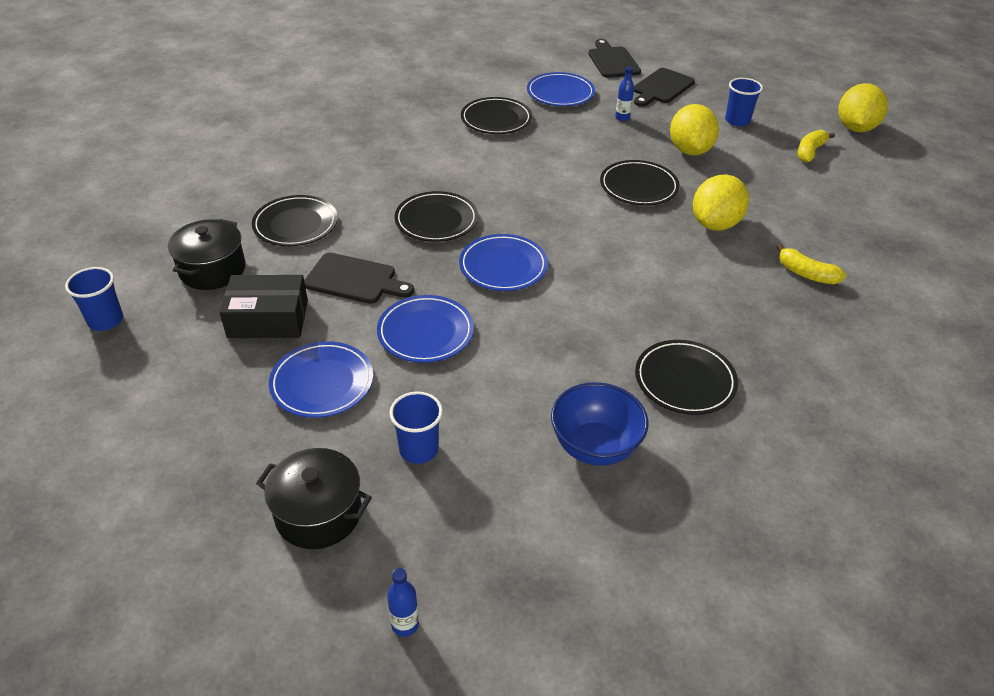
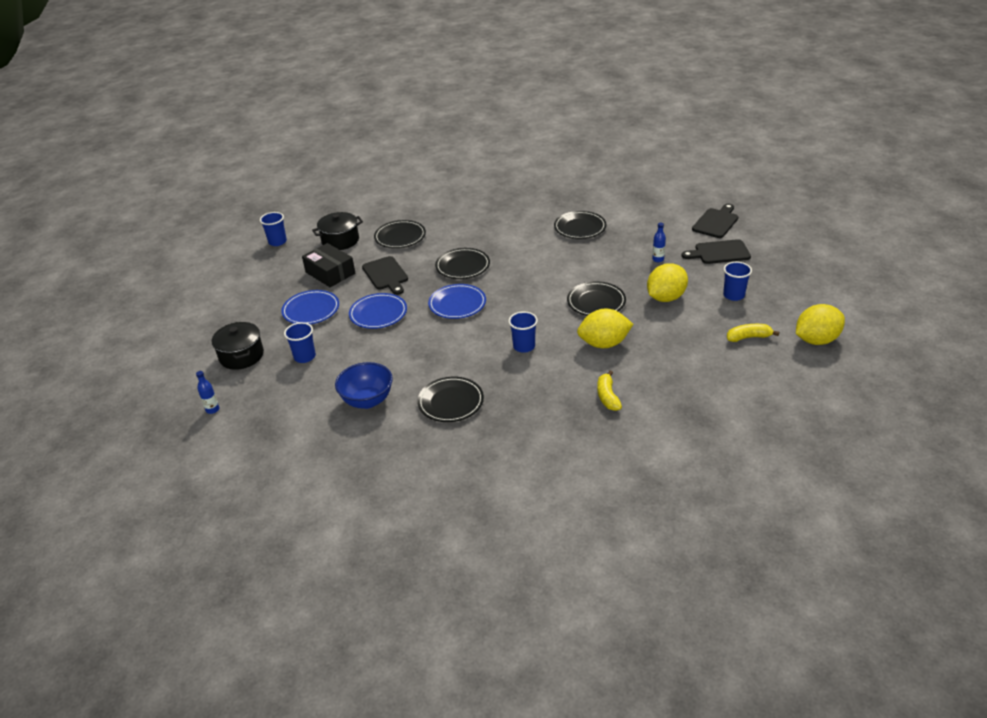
camera: 50 degrees right, 5 degrees down
blue plate [527,72,595,106] -> none
none -> blue cup [509,311,538,353]

